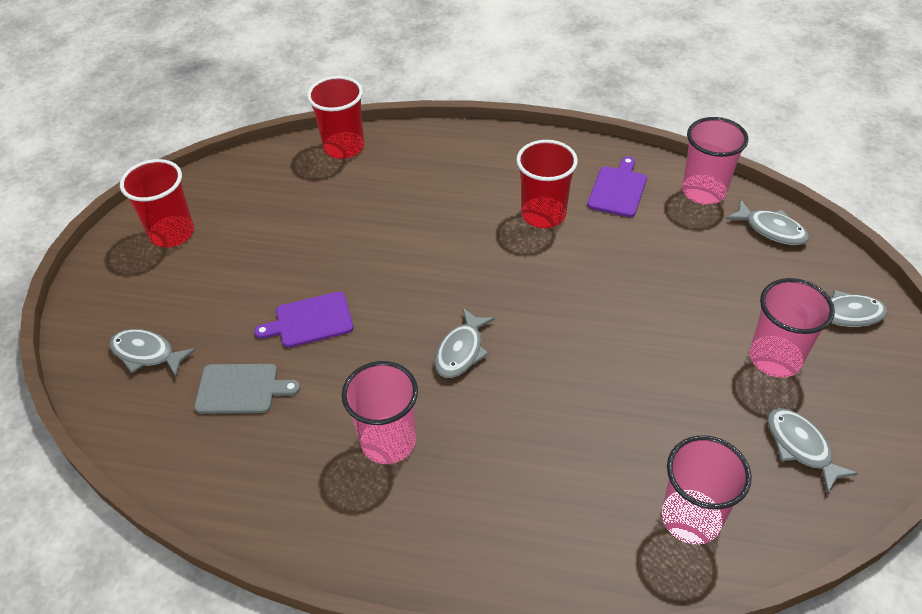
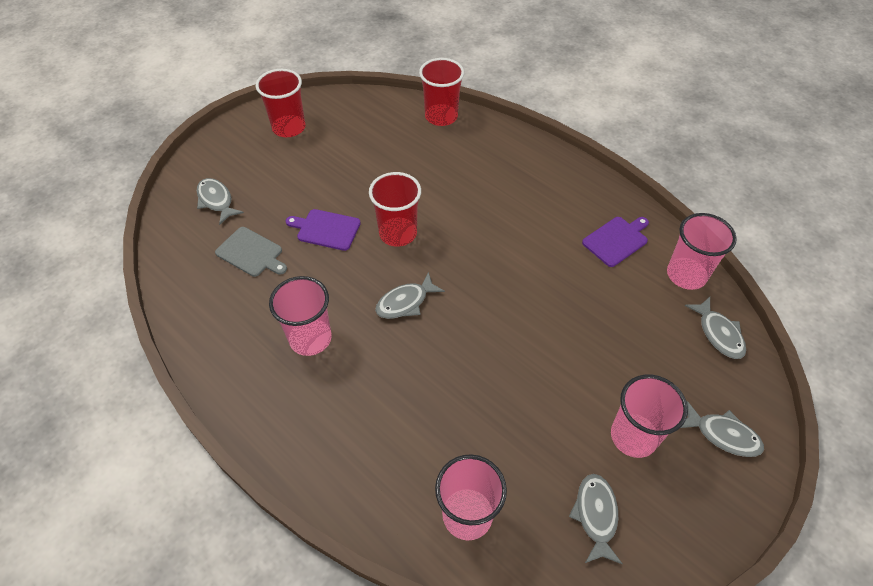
camera: 30 degrees right, 5 degrees up
red cup [516,140,578,228] -> red cup moved to [369,172,421,247]

